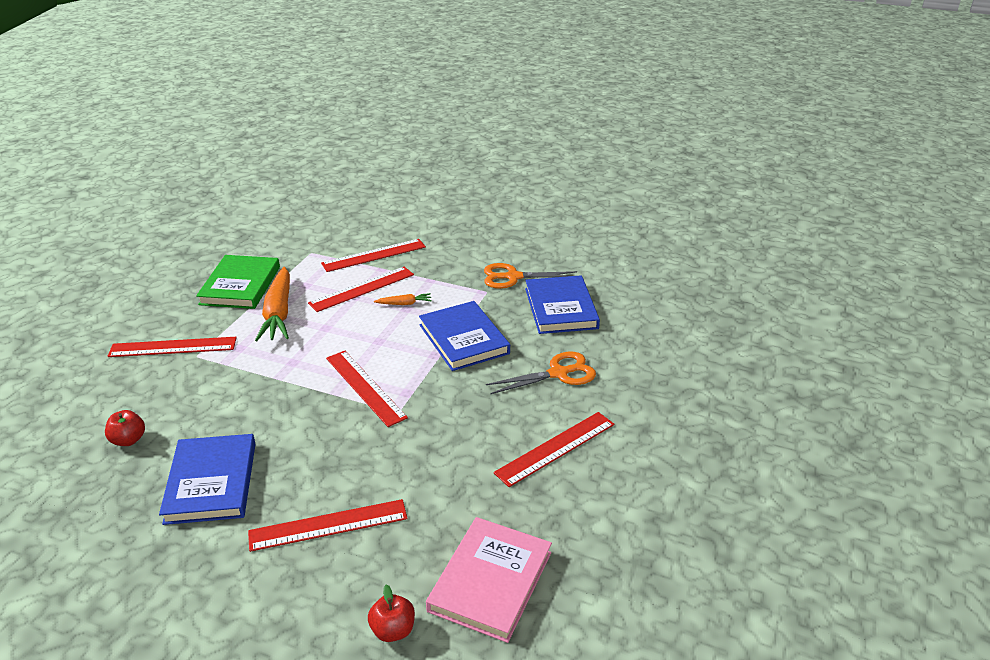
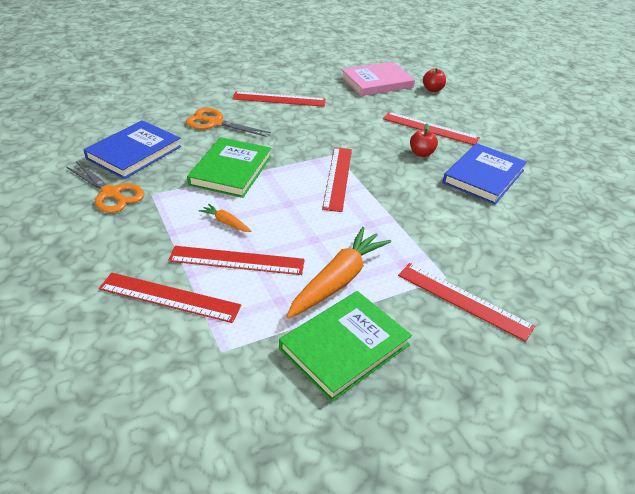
camera: 140 degrees left, 5 degrees up
red apple [105,410,145,446] -> red apple moved to [410,123,438,157]
blue book [419,301,510,371] -> green book [187,137,271,198]

